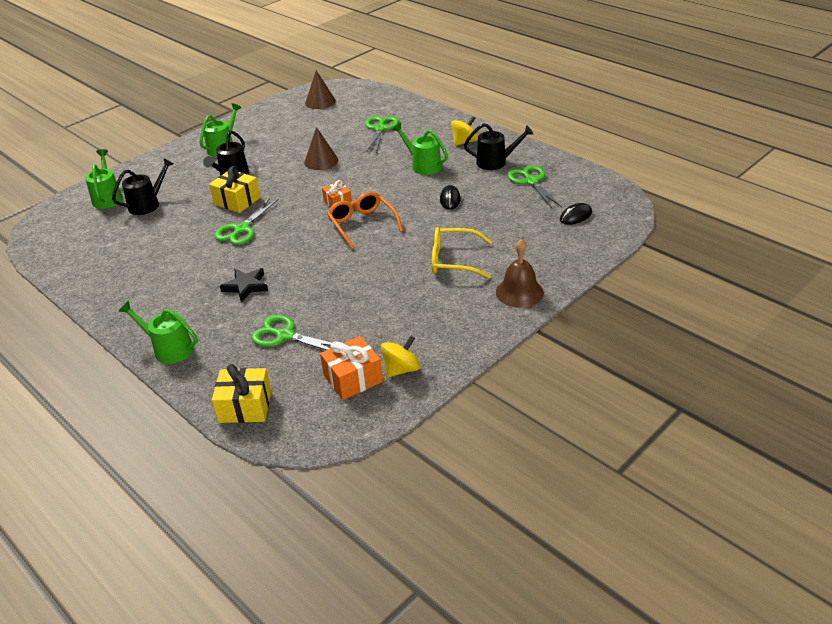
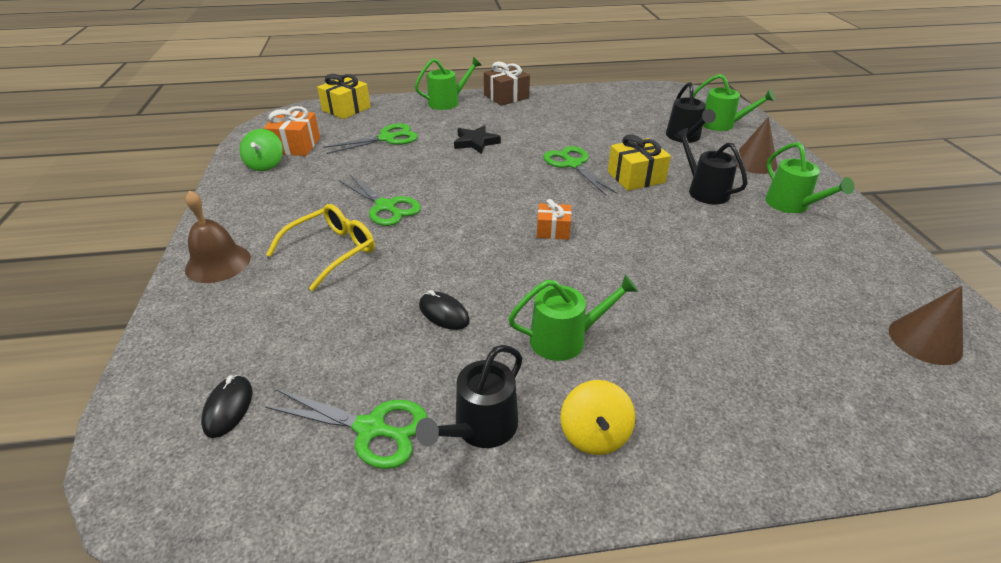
camera: 125 degrees right, 0 degrees up
brown cone [304,127,338,170] -> brown cone moved to [734,117,777,174]
orange glasses [327,192,403,249] -> none
green scissors [365,116,399,152] -> green scissors moved to [339,175,421,226]
yellow spinning top [381,336,420,378] -> green spinning top [240,129,283,171]
none -> brown gift [484,62,530,106]

